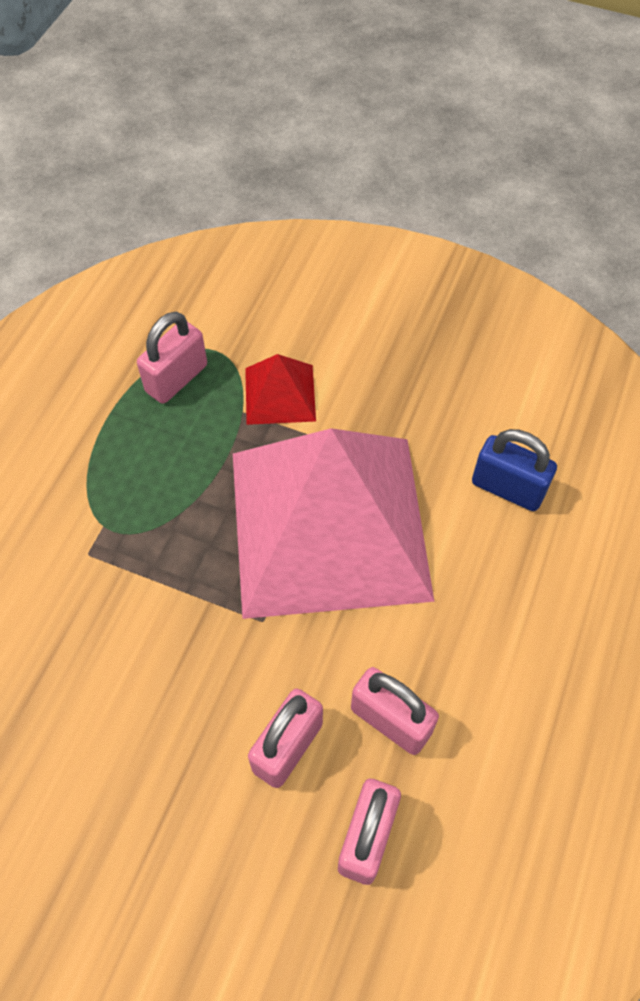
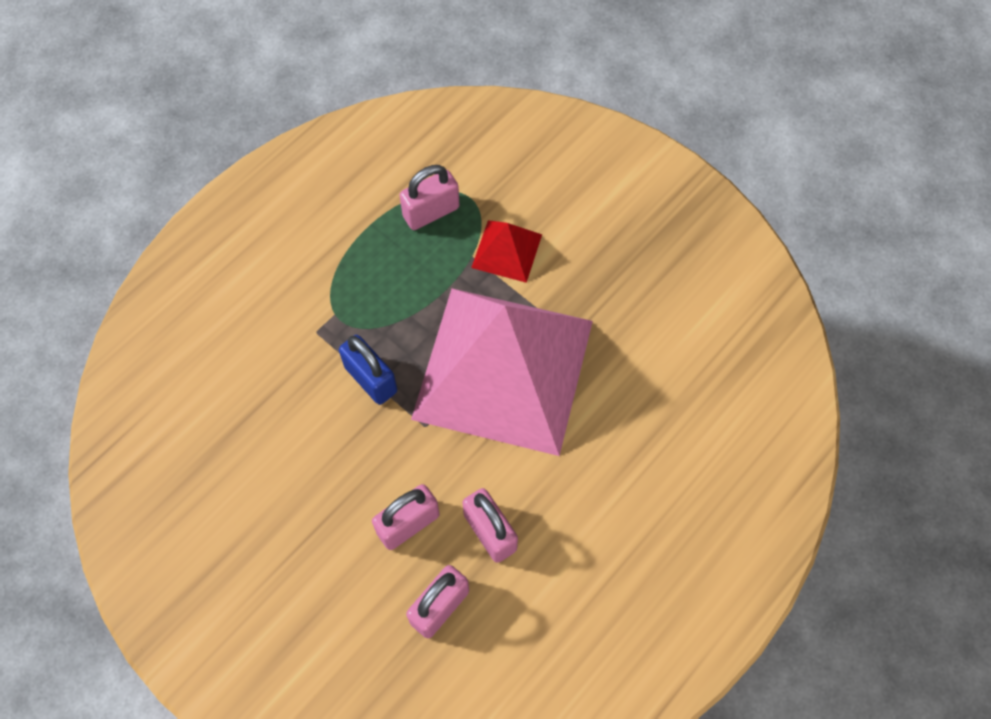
camera: 20 degrees right, 5 degrees up
blue padlock [472,429,557,511] -> blue padlock moved to [339,335,397,405]

